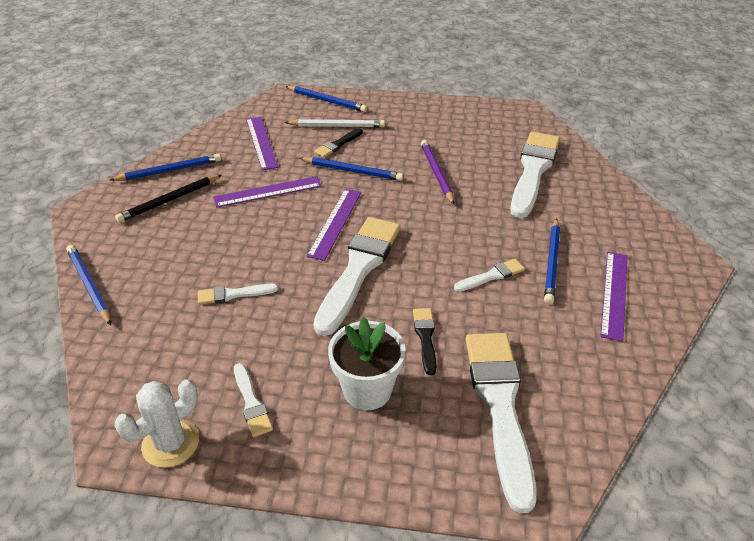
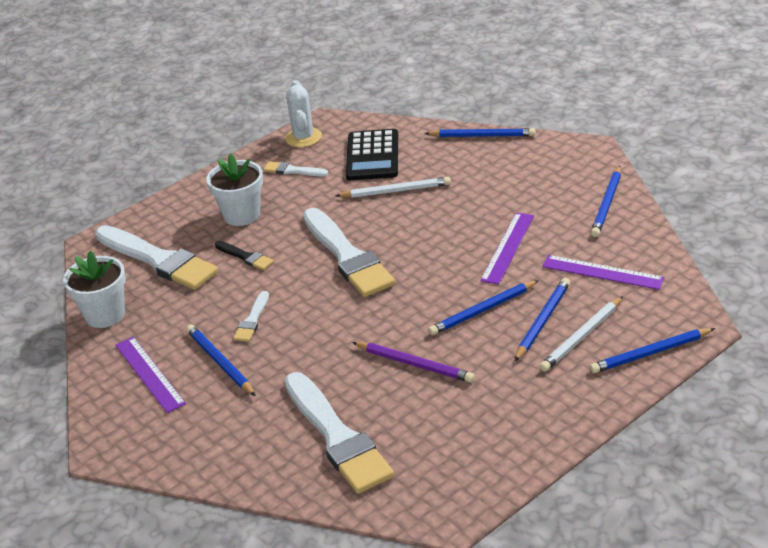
camera: 135 degrees right, 5 degrees down
black pencil [115,175,221,222] -> none
white brush [198,284,278,305] -> white pencil [335,177,451,198]
purple ruler [307,189,362,261] -> none
black brush [314,128,363,158] -> blue pencil [515,278,570,361]
none -> white flower pot [63,251,126,328]
none -> black calculator [346,129,398,180]

